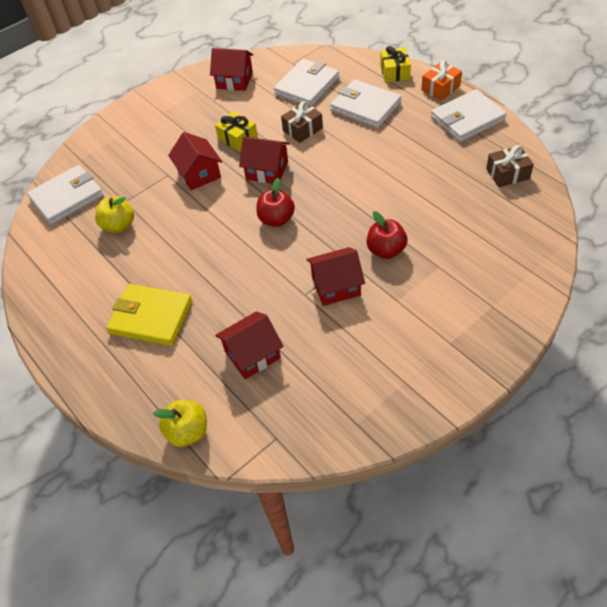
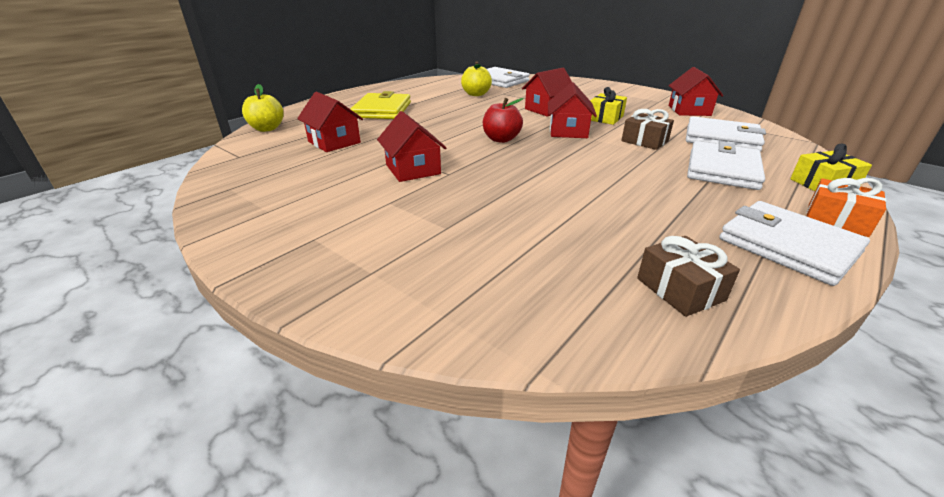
camera: 75 degrees right, 20 degrees down
red apple [367,211,407,259] -> none

